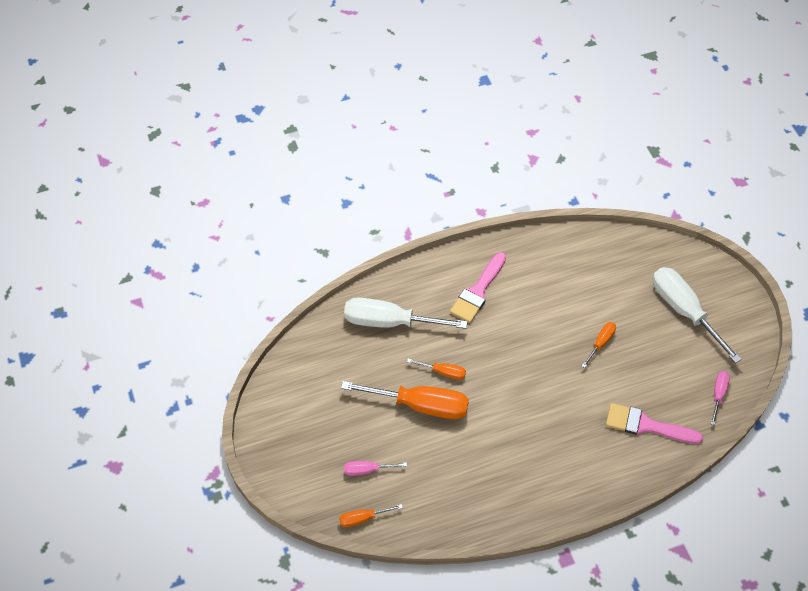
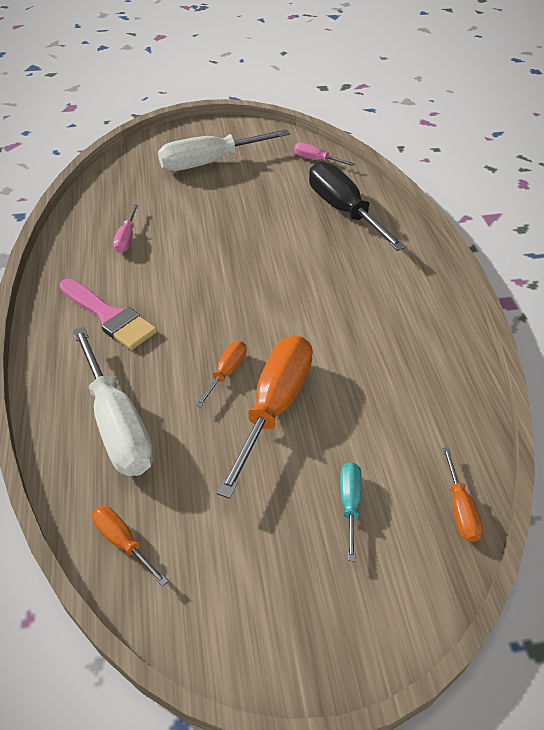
camera: 80 degrees left, 10 degrees down
white screwdriver [344,298,468,329] -> white screwdriver turned 45 degrees counterclockwise [72,327,154,476]
pink screwdriver [344,461,407,476] -> pink screwdriver moved to [113,204,139,253]
orange screwdriver [582,322,616,368] -> orange screwdriver moved to [92,506,168,586]
pink brush [606,403,703,444] -> black screwdriver [309,161,406,251]
none -> turquoise screwdriver [340,462,362,561]

